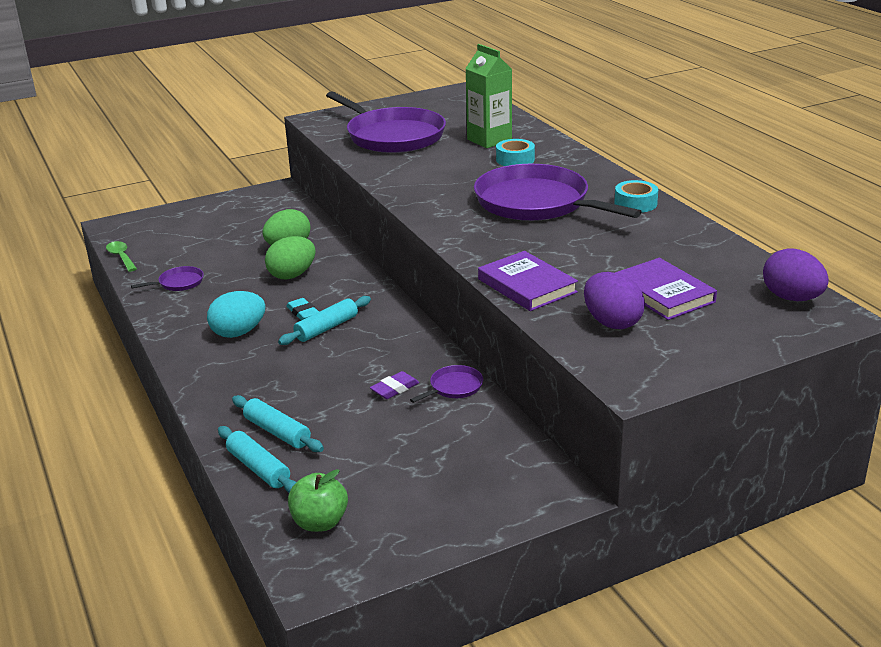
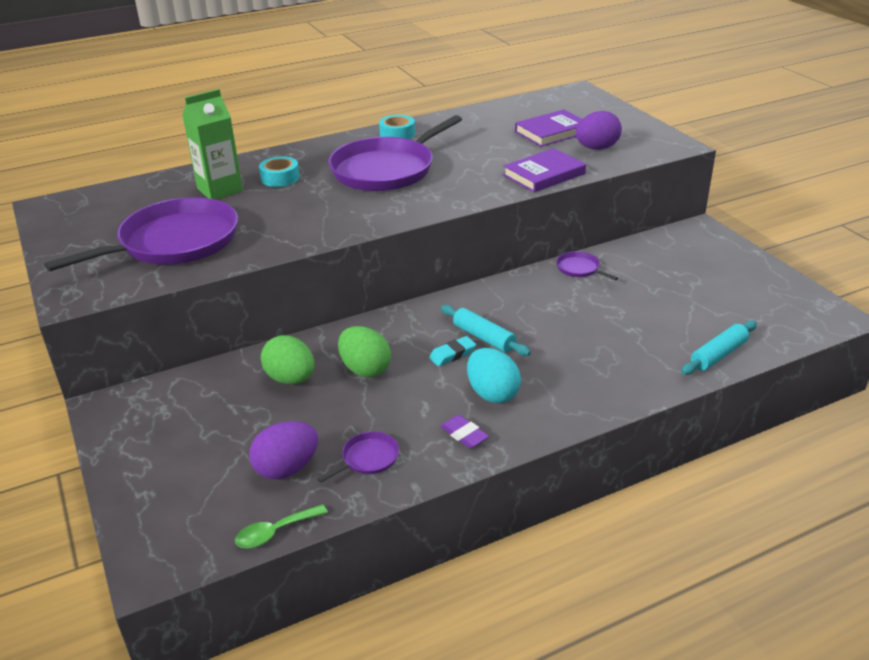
camera: 90 degrees left, 5 degrees up
purple pan [131,266,204,291] -> purple pan turned 75 degrees clockwise [317,432,399,483]
turquoise rolling pin [232,395,324,452] -> none
green apple [288,469,348,532] -> none
purple eraser [370,371,419,399] -> purple eraser moved to [440,415,489,449]
purple egg [763,248,829,301] -> purple egg moved to [249,421,318,479]

